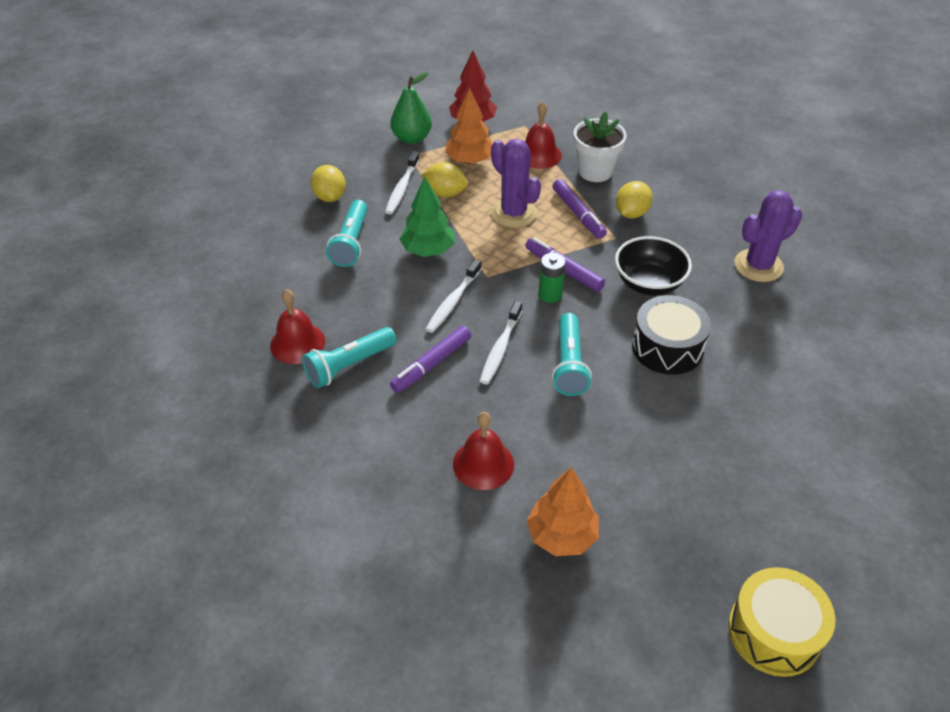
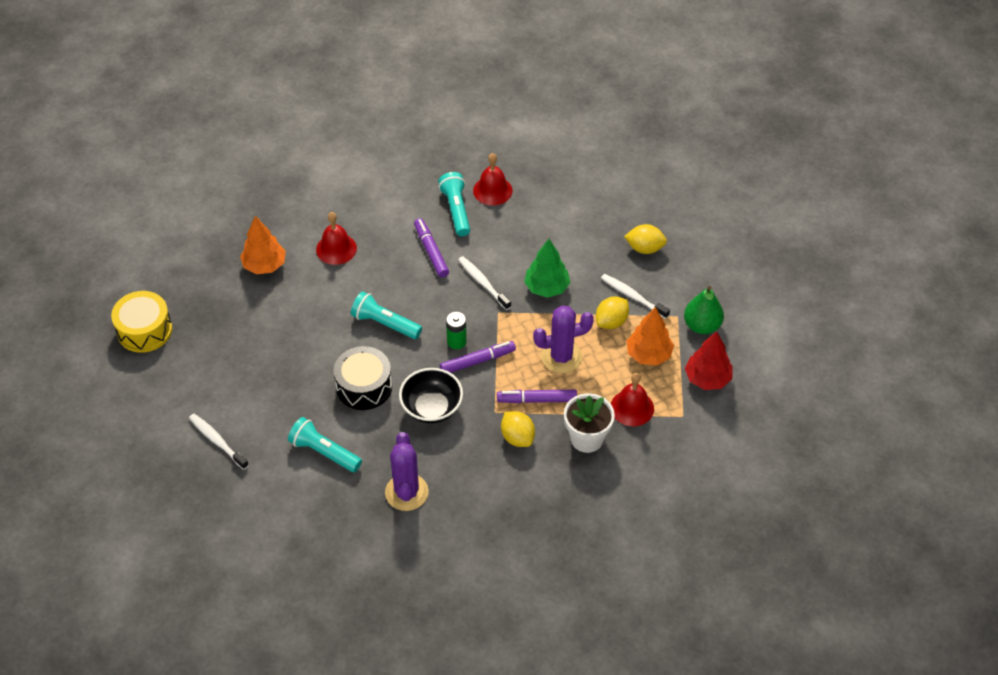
camera: 115 degrees right, 5 degrees up
turquoise flashlight [326,200,368,267] -> turquoise flashlight moved to [288,417,362,472]
white toothbrush [480,301,522,385] -> white toothbrush moved to [189,414,249,470]

